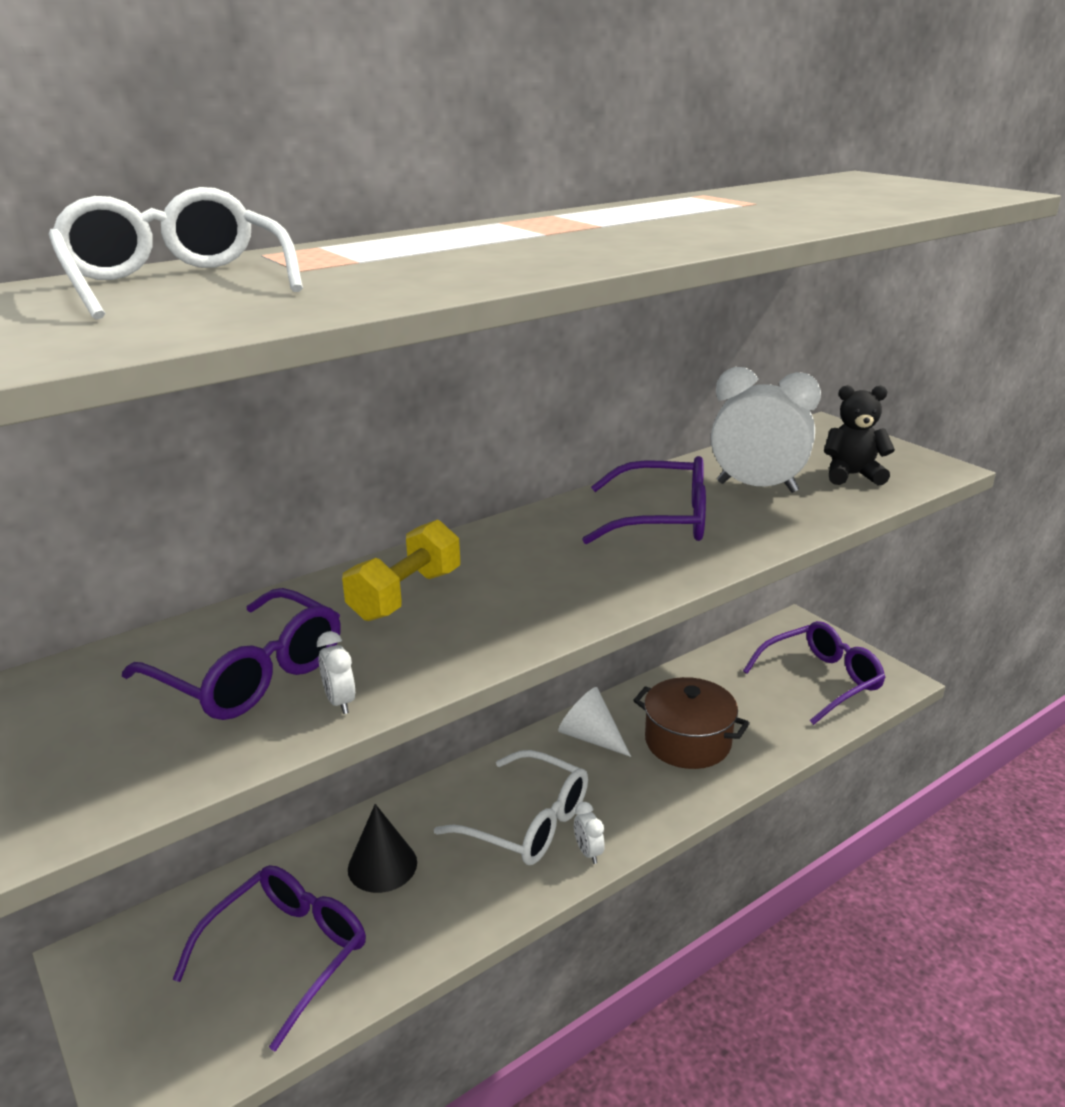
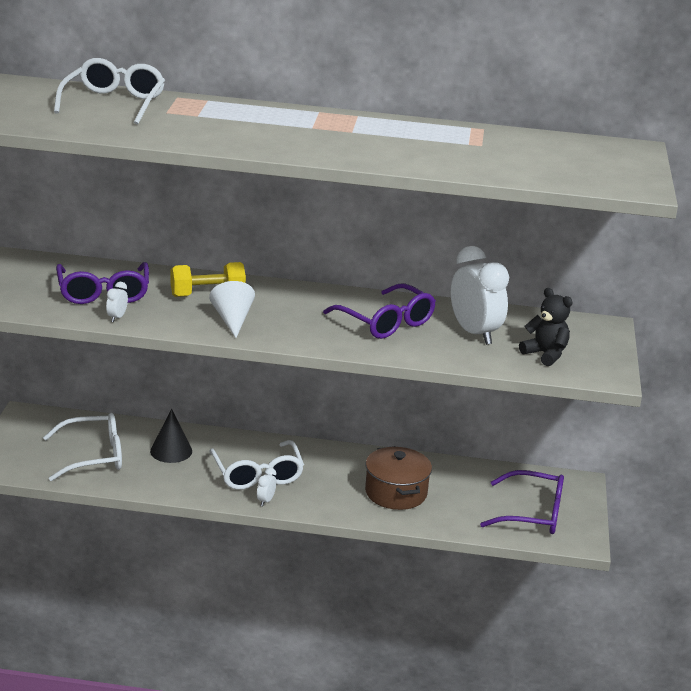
camera: 40 degrees right, 0 degrees up
purple glasses [172,865,366,1052] -> white glasses [43,413,122,481]
white cone [558,687,631,757] -> white cone moved to [209,281,255,338]

